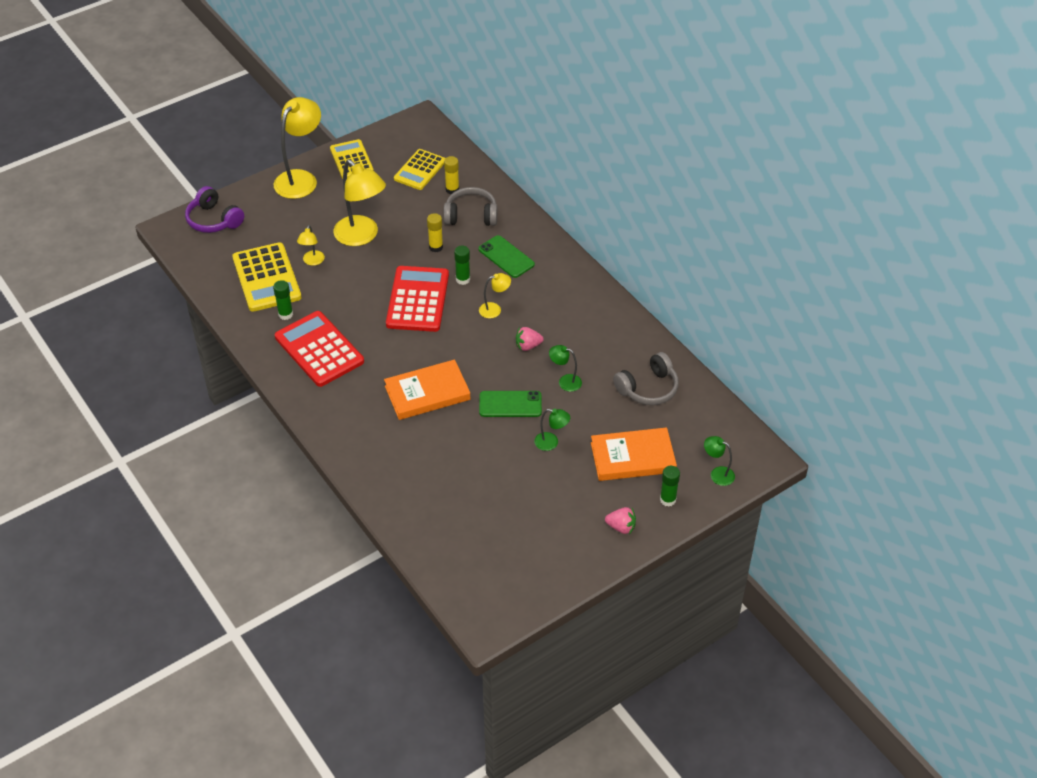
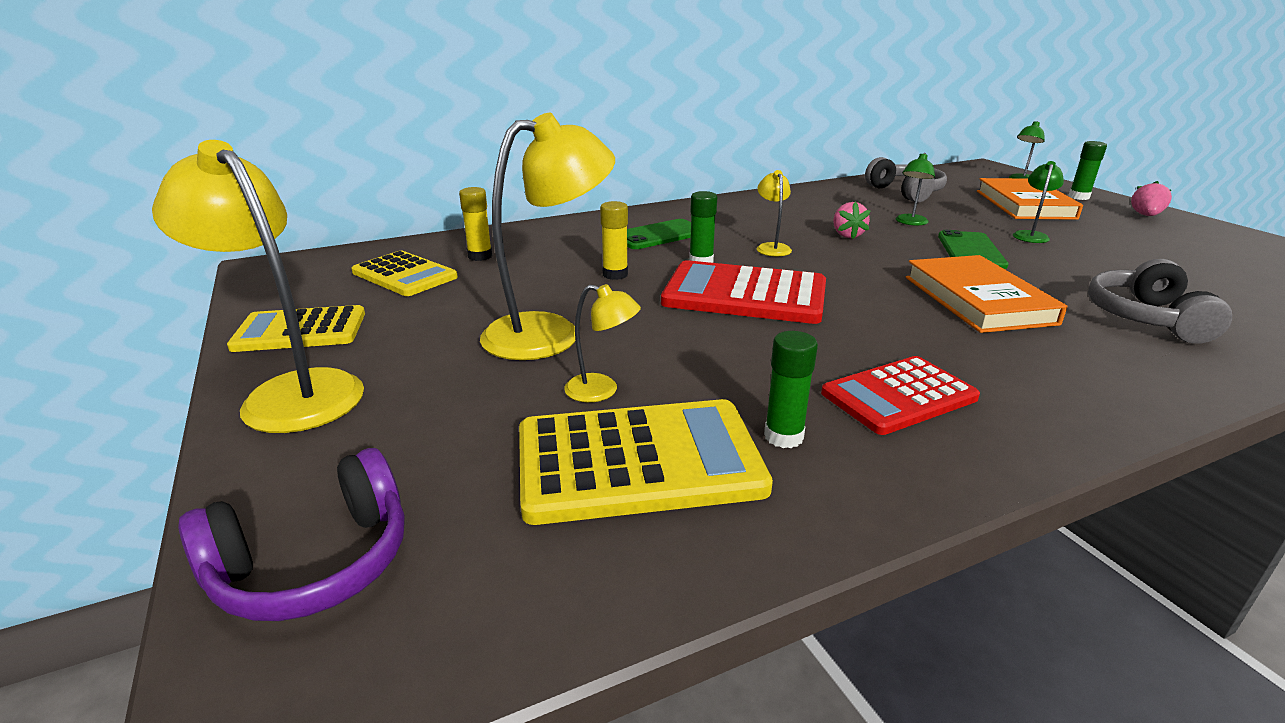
camera: 80 degrees left, 20 degrees down
red calculator [275,311,364,387] -> red calculator [821,356,980,435], size x0.66
grey headphones [443,187,497,226] -> grey headphones moved to [1088,259,1232,344]

